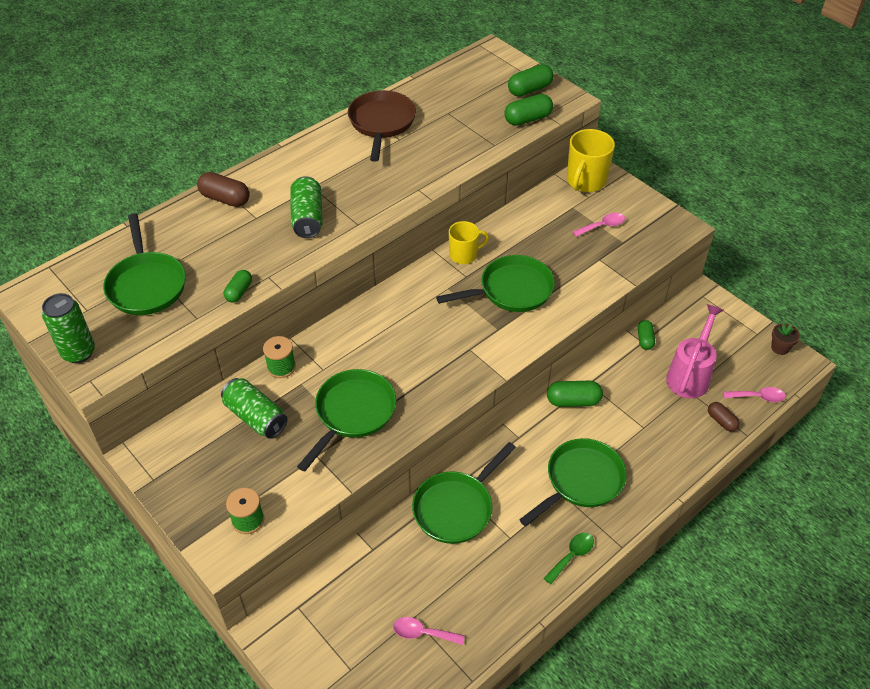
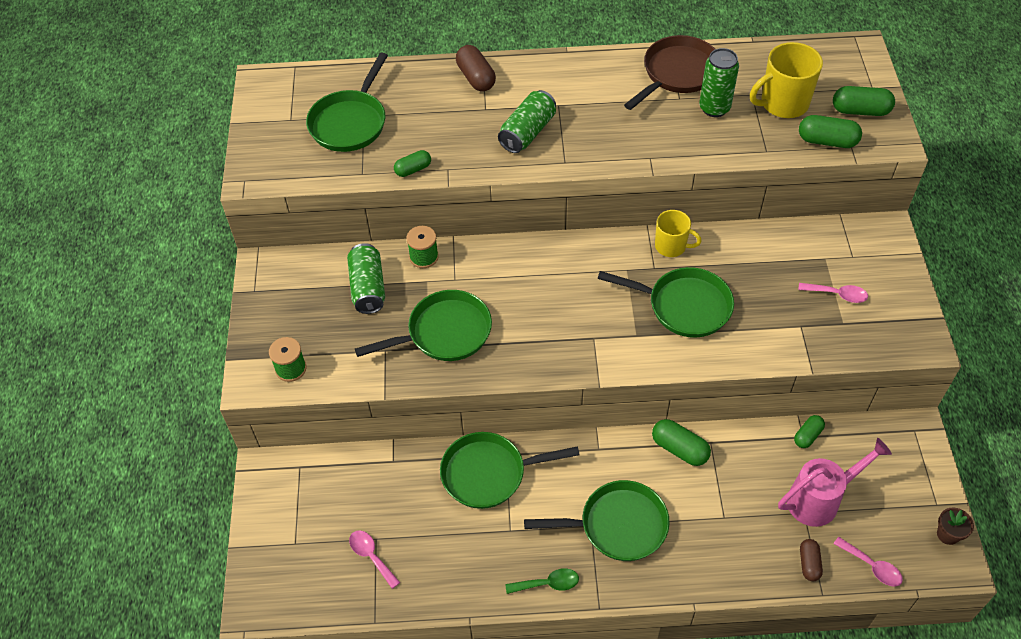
camera: 40 degrees right, 5 degrees up
green can [42,293,95,363] -> green can moved to [699,48,739,117]
yellow mug [567,129,615,192] -> yellow mug moved to [750,42,823,118]

